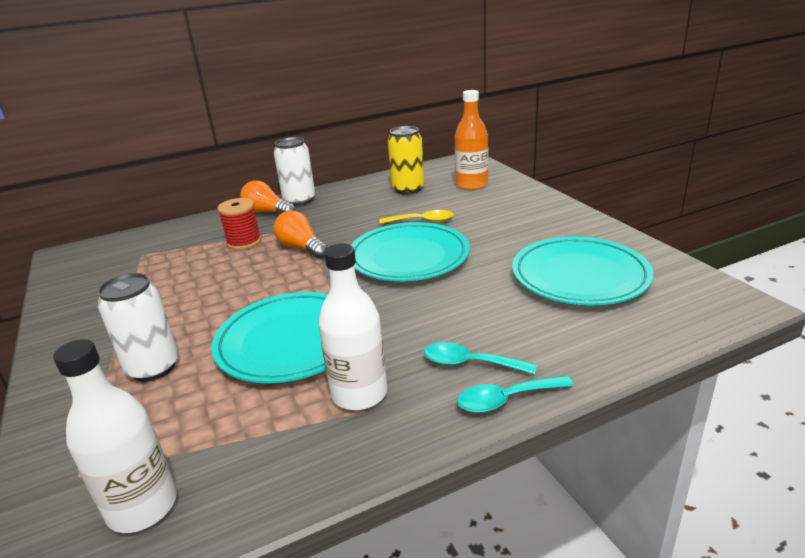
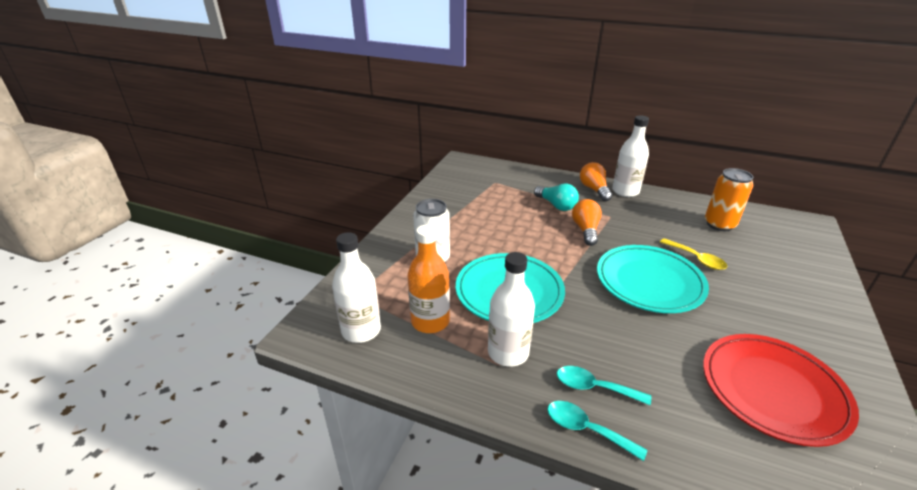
camera: 45 degrees right, 5 degrees up
red spool [217,198,261,250] -> turquoise light bulb [534,183,579,211]
white can [274,137,315,206] -> white bottle [612,115,649,197]
yellow can [388,126,424,195] -> orange can [705,168,753,231]
turquoise spoon [424,342,537,374] -> turquoise spoon turned 45 degrees counterclockwise [557,366,651,405]
orange bottle [455,90,488,190] -> orange bottle moved to [407,225,450,333]
turquoise plate [512,236,653,306] -> red plate [703,334,859,447]

